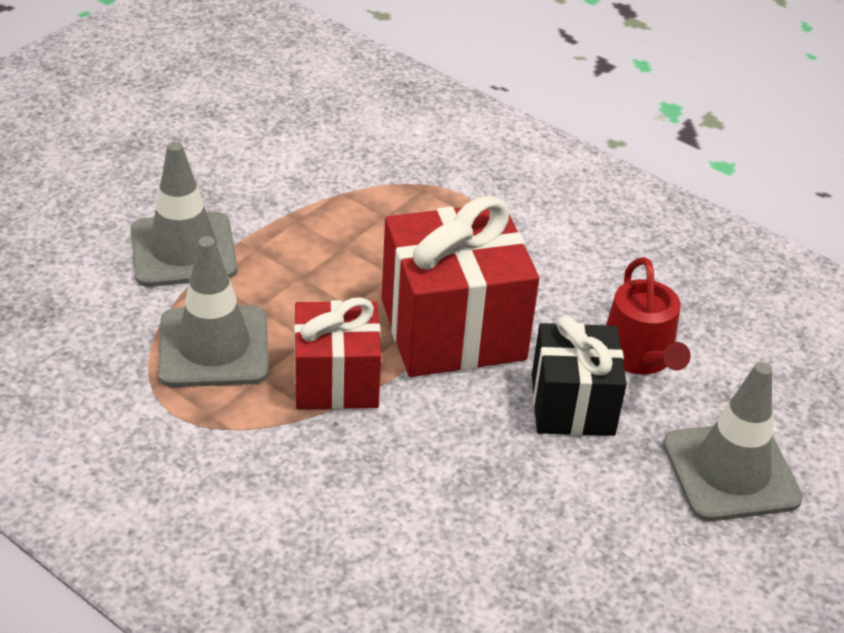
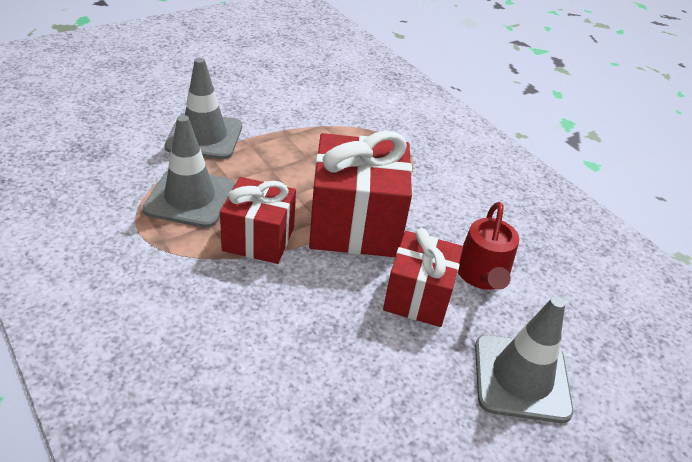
camera: 15 degrees right, 0 degrees up
black gift [532,316,627,436] -> red gift [383,228,463,327]

